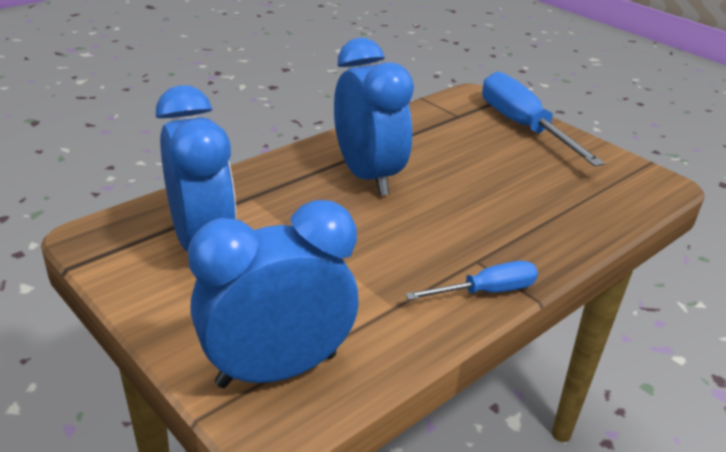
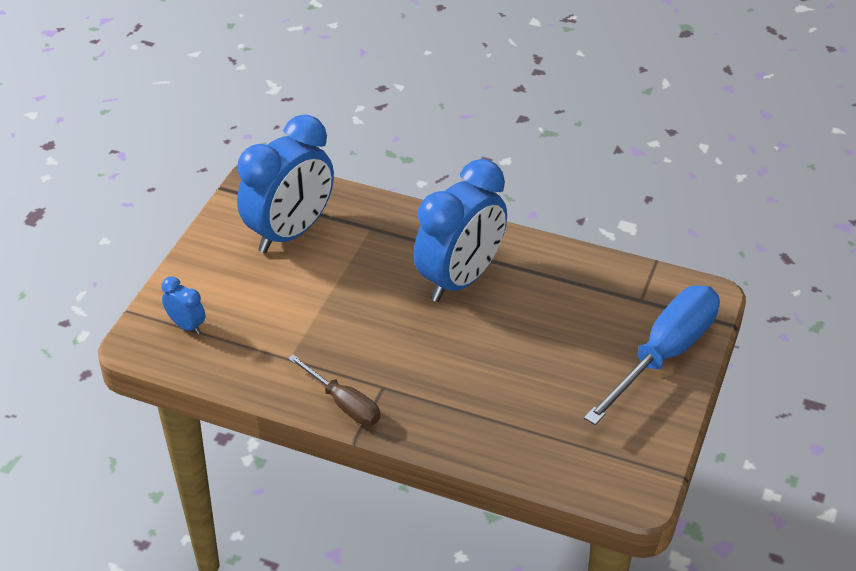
camera: 65 degrees right, 10 degrees up
blue clock [188,200,358,388] -> blue clock [162,277,206,335], size x0.43
blue screwdriver [405,261,538,300] -> brown screwdriver [288,354,381,426]

